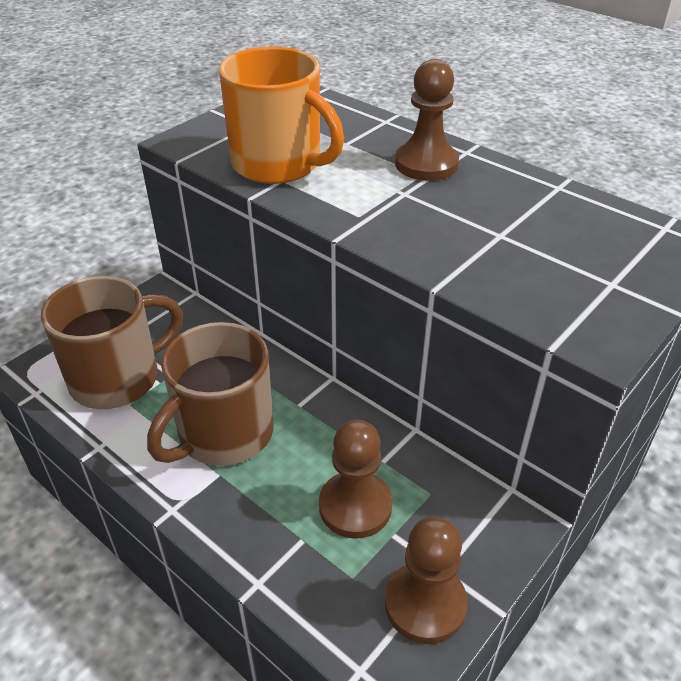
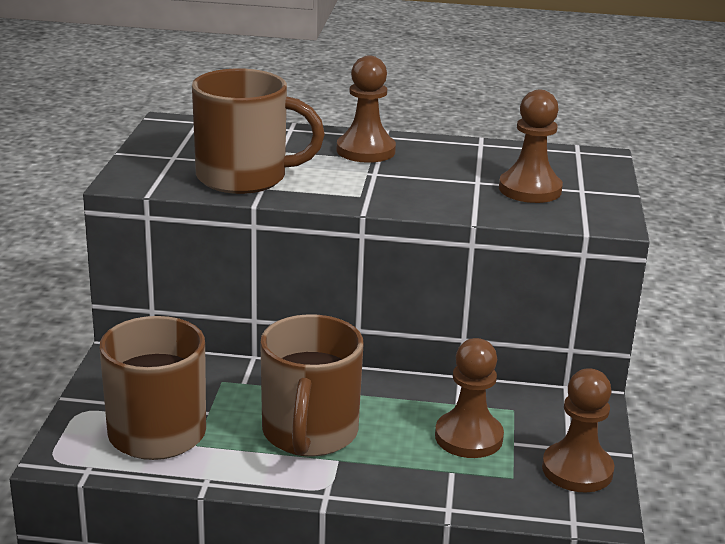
camera: 35 degrees left, 15 degrees down
orange mug [219,47,344,184] -> brown mug [192,68,325,194]
none -> brown pawn [499,89,563,203]

